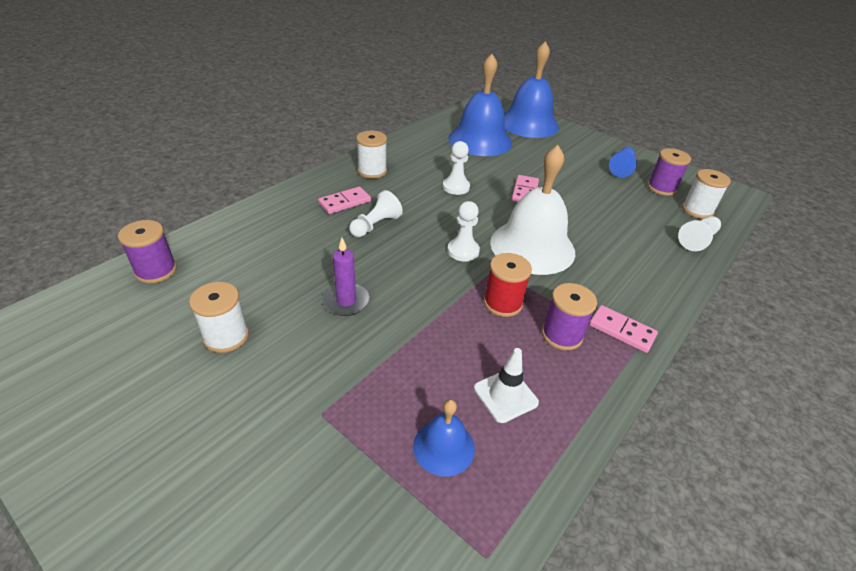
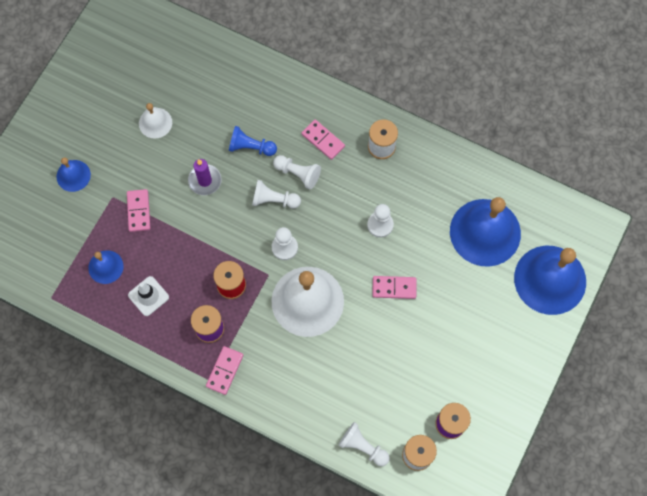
camera: 80 degrees right, 30 degrees up
purple spool [118,220,177,283] -> none
white spool [189,282,249,353] -> white bell [139,103,172,139]
blue pawn [609,147,637,178] -> blue pawn moved to [229,126,277,156]
none -> blue bell [56,157,91,192]
none -> pink domino [127,189,150,232]
none -> white pawn [252,180,301,209]

